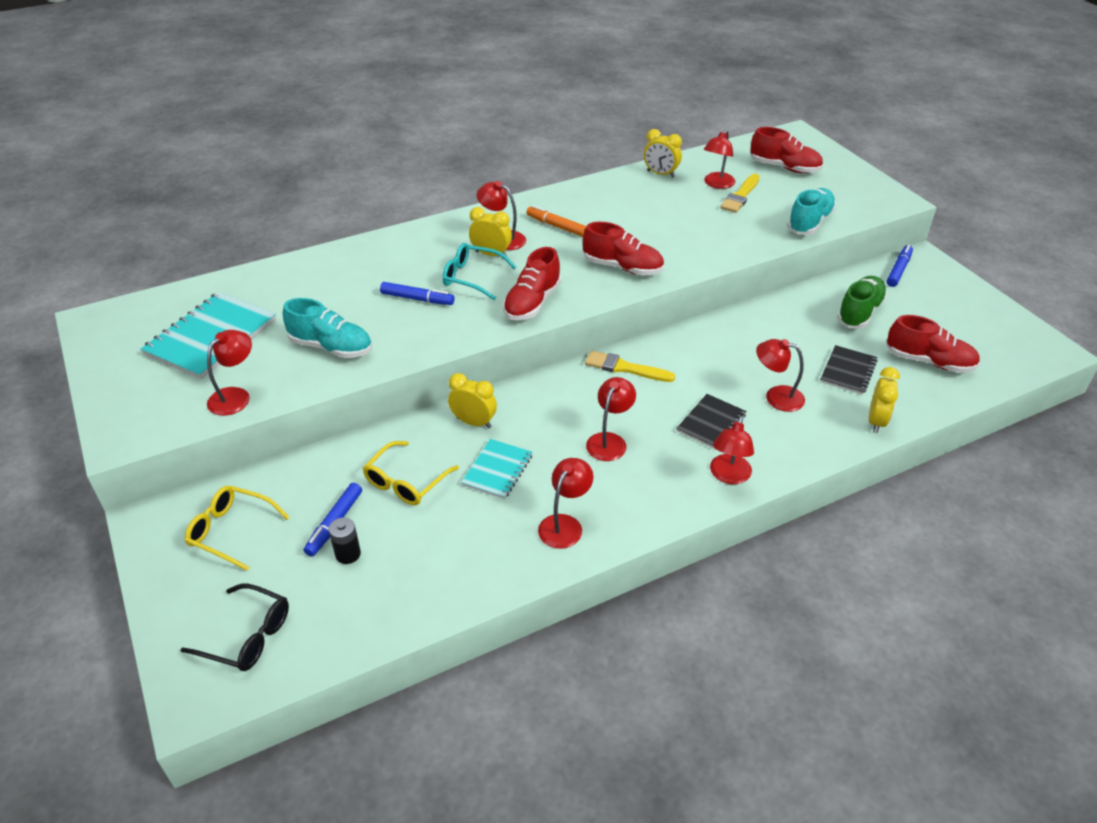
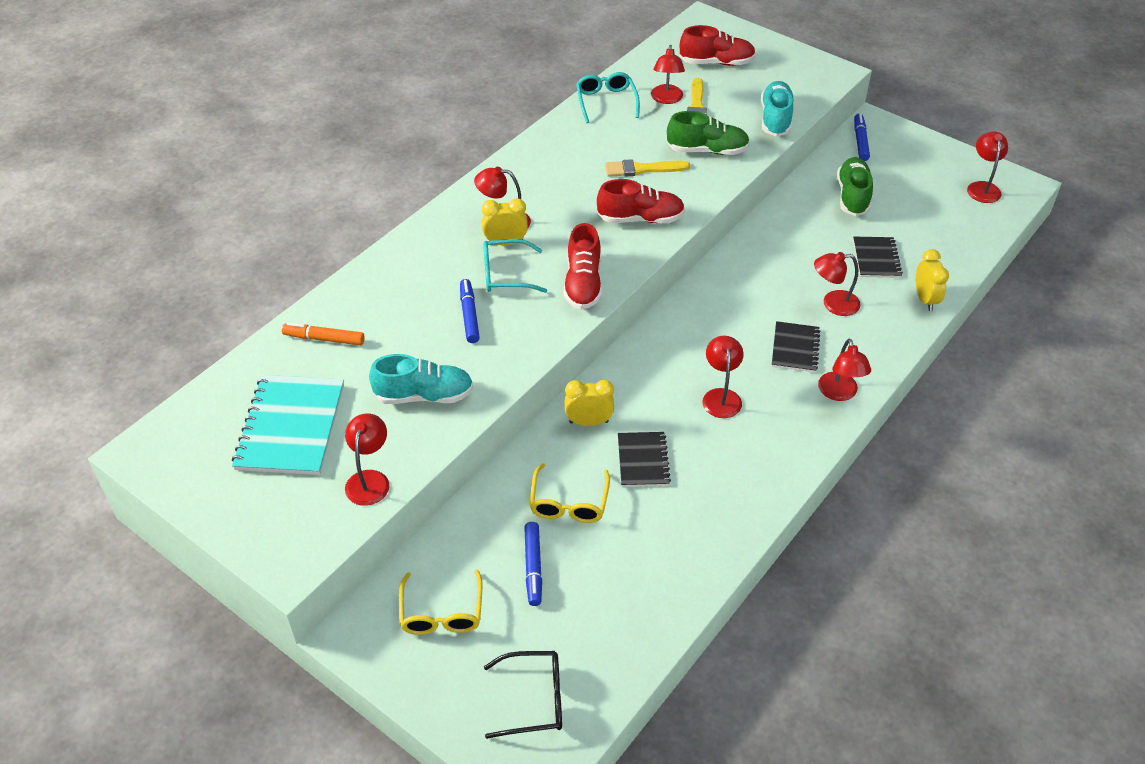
camera: 25 degrees left, 5 degrees up
yellow glasses [185,486,290,571] -> yellow glasses turned 90 degrees counterclockwise [399,569,482,635]
black battery [329,517,361,564] -> none
blue marker [380,282,455,305] -> blue marker turned 90 degrees counterclockwise [460,279,480,343]
turquoise notebook [461,439,533,499] -> black notebook [618,432,671,487]
orange marker [527,205,587,237] -> orange marker moved to [282,323,365,346]
red lamp [538,458,593,549] -> red lamp moved to [967,132,1008,203]
yellow brush [585,350,675,382] -> yellow brush moved to [605,159,690,177]
yellow clock [644,129,682,178] -> turquoise glasses [576,72,640,123]
red shoe [886,315,980,373] -> none
none -> green shoe [667,111,750,155]

